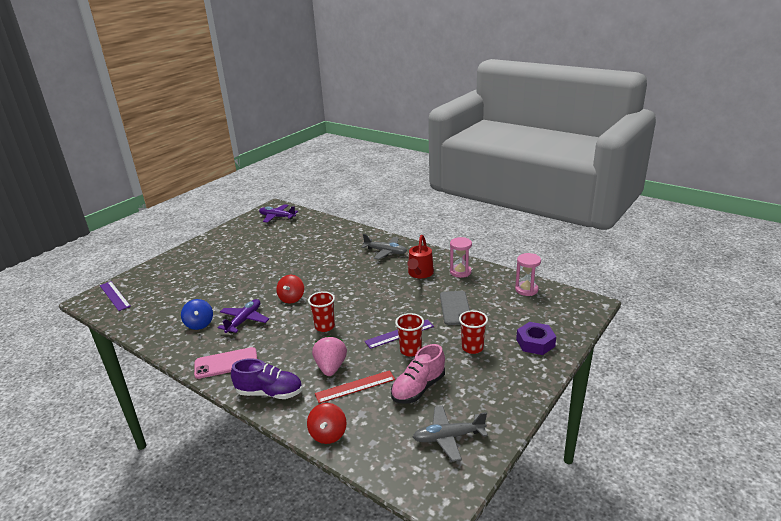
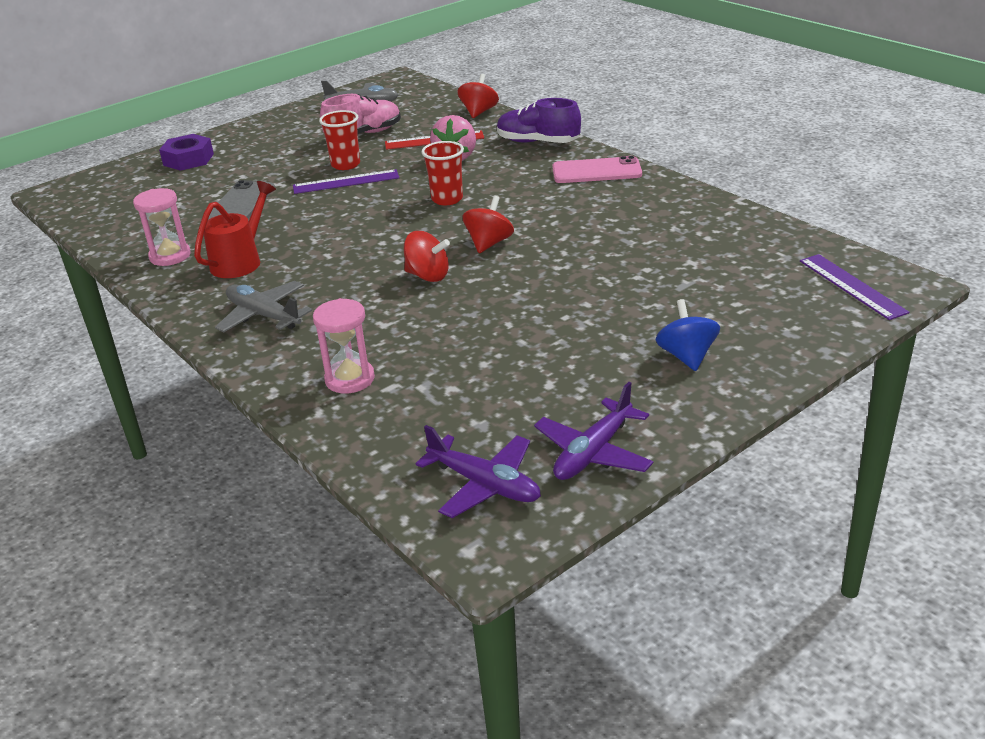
camera: 165 degrees left, 5 degrees up
blue spinning top [181,299,213,330] -> blue spinning top moved to [655,299,720,371]
purple plane [218,299,269,334] -> purple plane moved to [534,382,654,480]
red cup [459,310,488,354] -> none
pink hourglass [515,253,541,296] -> pink hourglass moved to [313,298,375,393]
none -> red spinning top [404,231,450,282]

